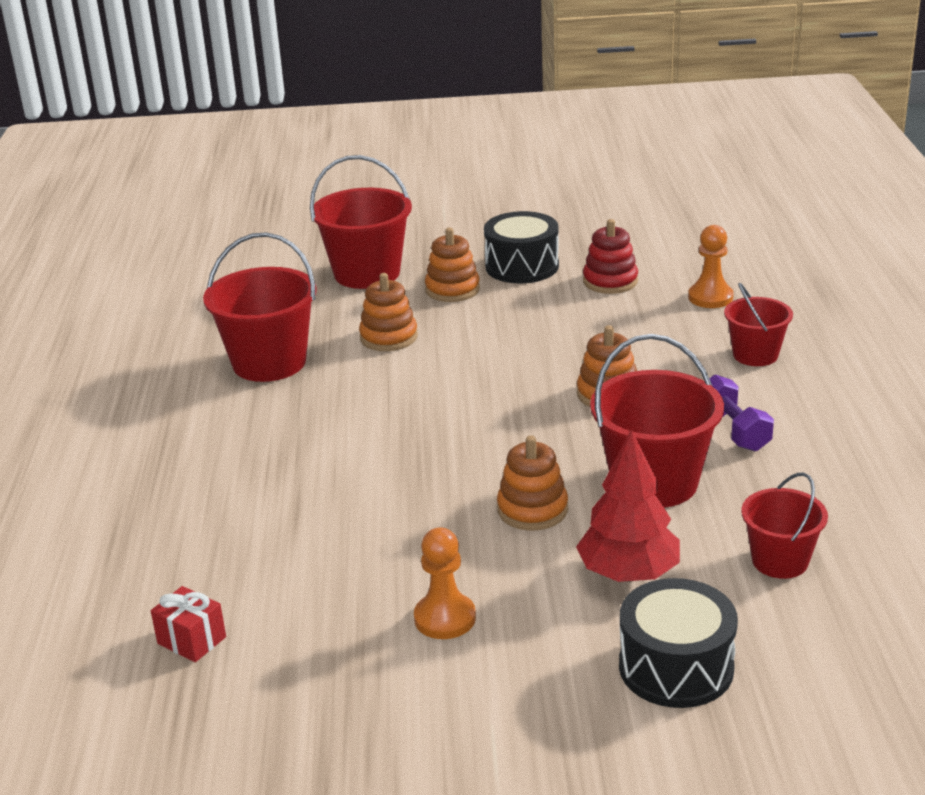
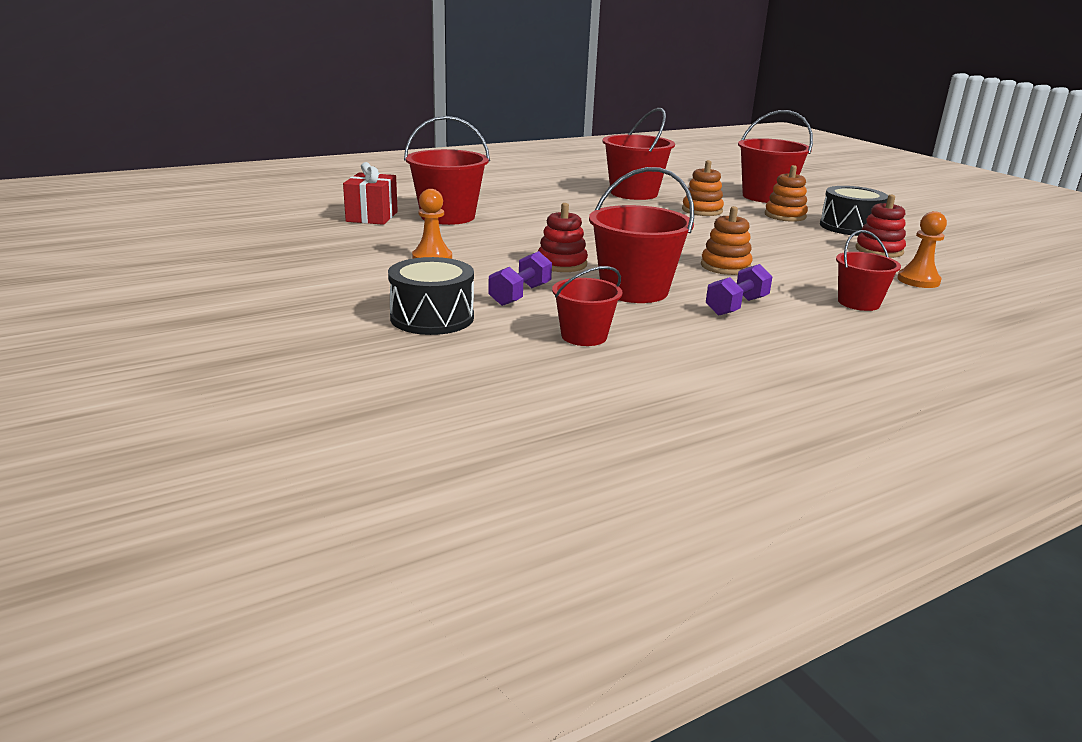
camera: 60 degrees right, 5 degrees down
red gift [151,586,226,662] -> red gift [343,162,398,225], size x1.57
orange stacking toy [497,435,568,531] -> red stacking toy [538,203,588,272]
red tree [576,429,680,582] -> purple dumbbell [488,251,552,306]
none -> red bucket [404,116,490,225]

